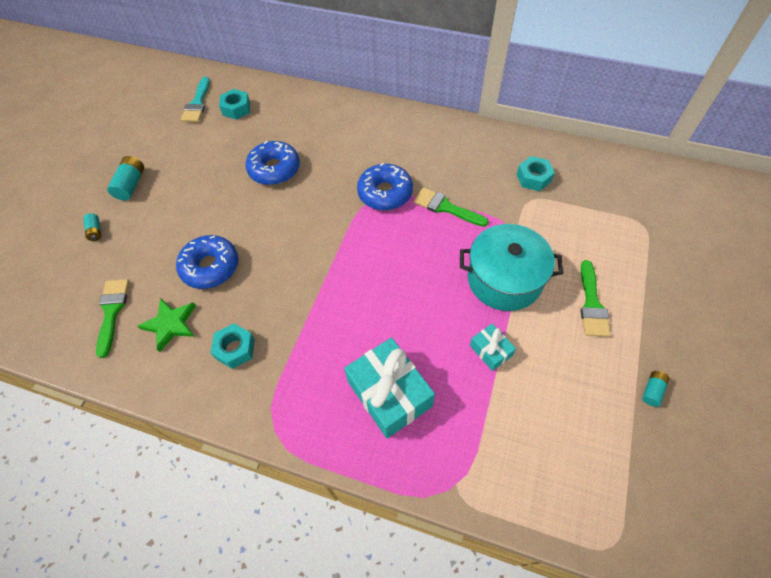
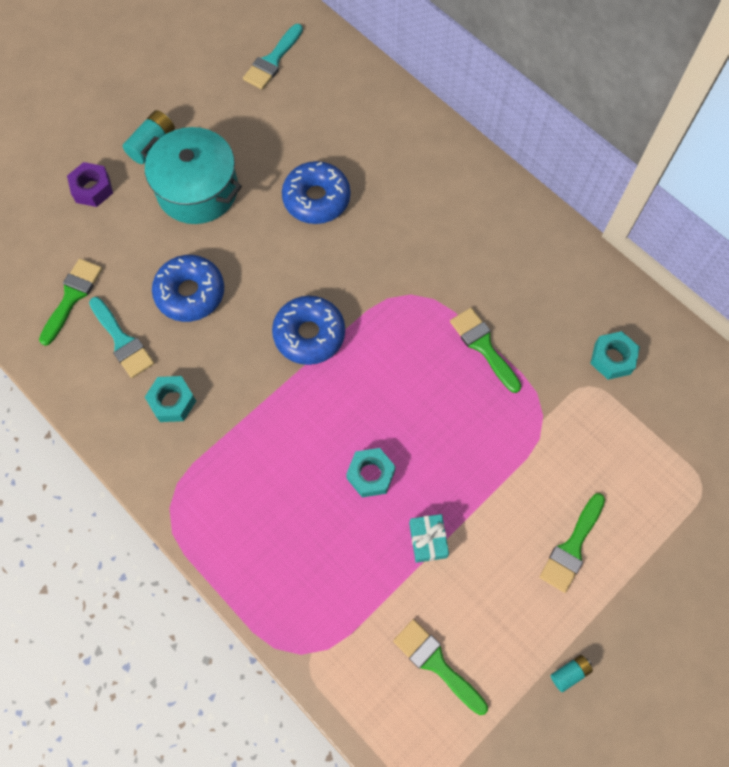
camera: 25 degrees right, 10 degrees up
turquoise battery [83,213,101,241] -> purple nut [67,162,113,207]
green star [138,299,196,352] -> turquoise brush [89,297,154,378]
turquoise nut [219,89,250,119] -> turquoise nut moved to [346,448,396,497]
turquoise gift [344,338,435,438] -> none
blue donut [357,163,413,210] -> blue donut moved to [272,296,345,365]
turquoise pot [460,224,563,311] -> turquoise pot moved to [141,127,242,224]
none -> green brush [393,619,488,715]

